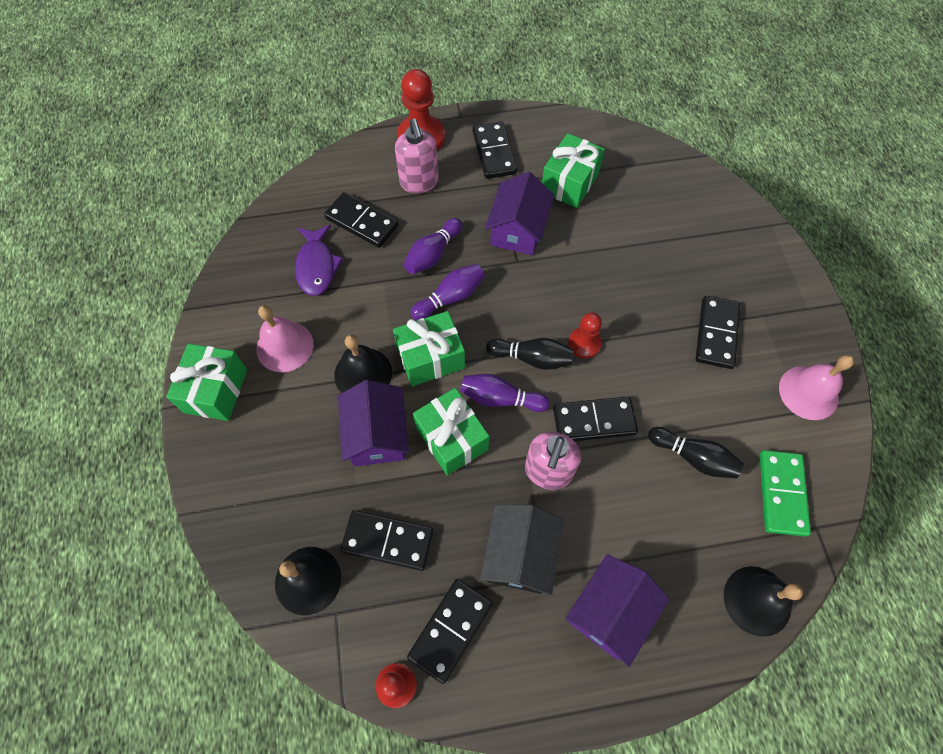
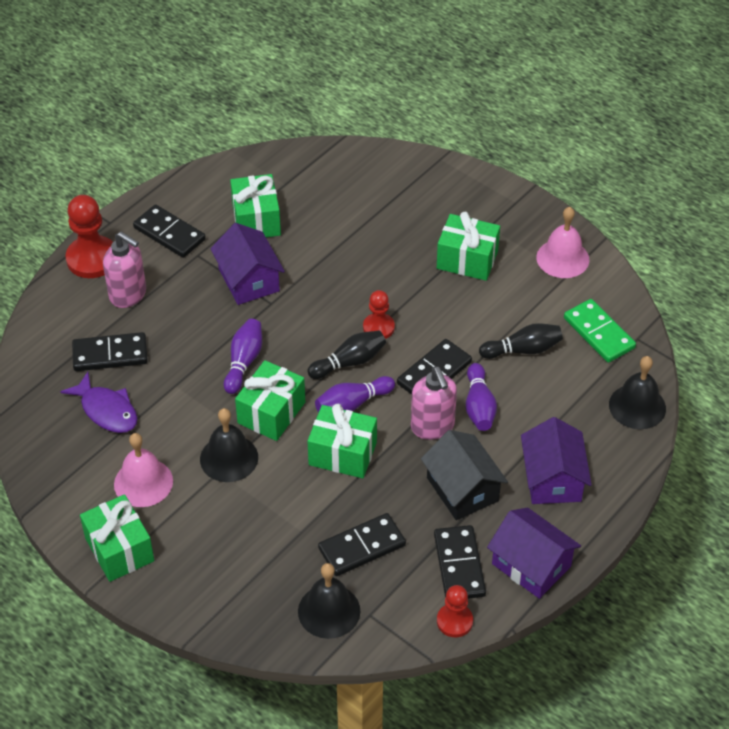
camera: 40 degrees left, 15 degrees down
purple house [338,380,409,466] -> purple house moved to [487,507,581,599]
purple bowling pin [404,218,462,274] -> purple bowling pin moved to [466,363,497,431]
black domino [696,296,741,369] -> green gift [437,212,500,281]

